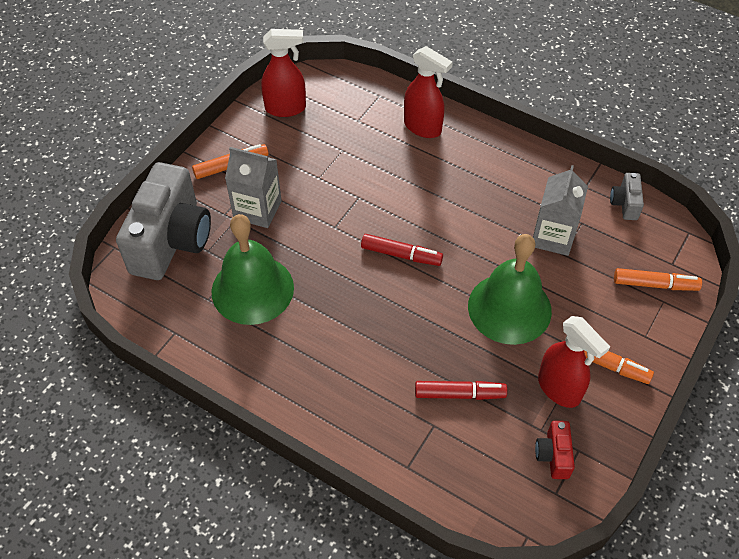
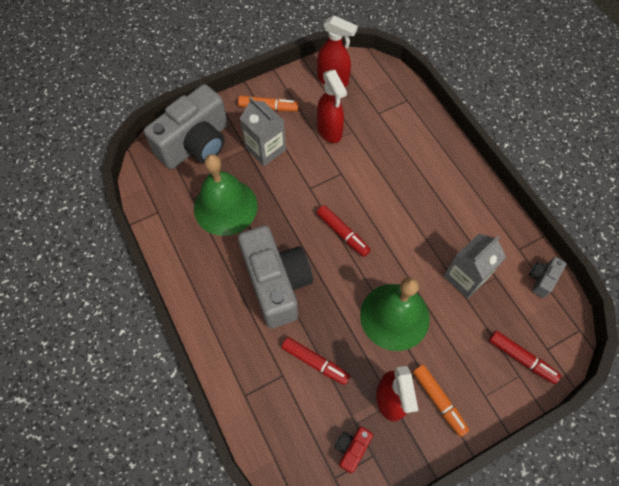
camera: 30 degrees right, 10 degrees up
red spray bottle [404,46,453,138] -> red spray bottle moved to [317,70,347,143]
orange marker [614,268,702,291] -> red marker [489,331,561,384]
none -> grey camera [238,225,313,329]

